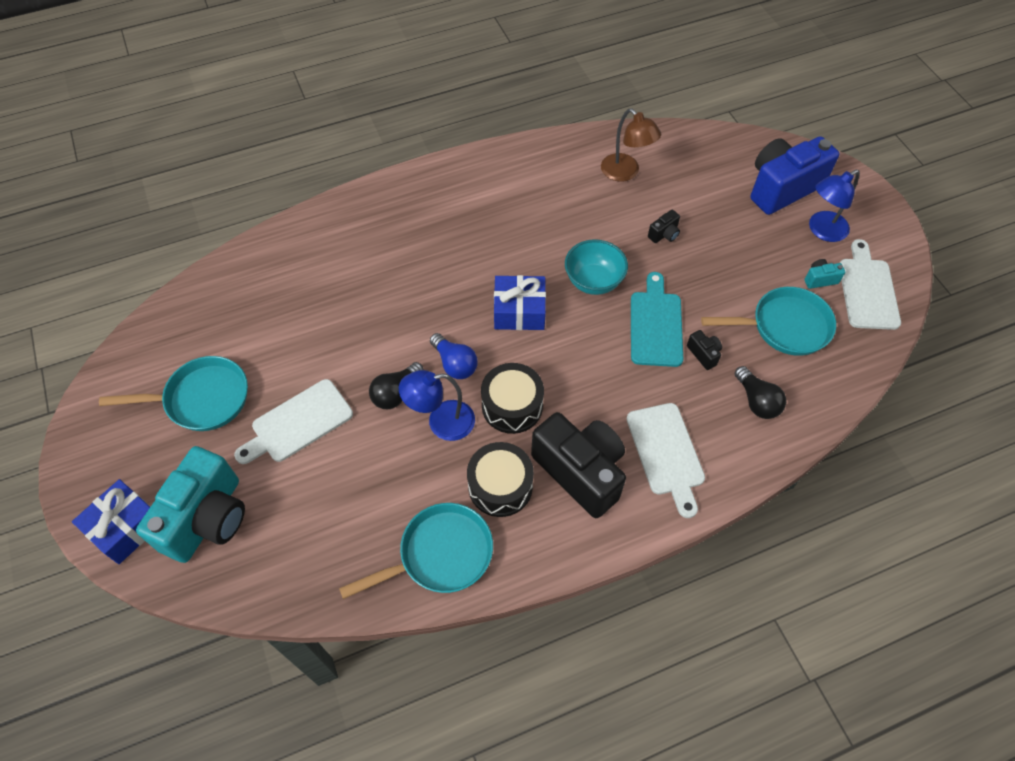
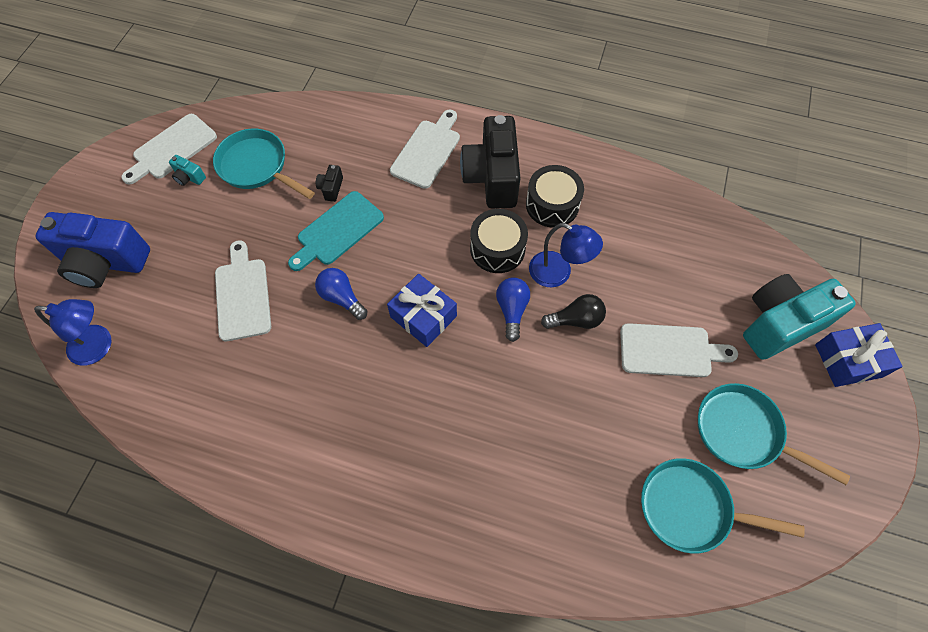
camera: 140 degrees left, 5 degrees up
turquoise pan [339,503,493,599] -> turquoise pan moved to [641,458,805,554]
turquoise bowl [565,239,628,295] -> blue light bulb [315,268,368,320]
brown lamp [601,109,661,182] -> none
black camera [648,210,680,243] -> white cutting board [215,240,271,341]
black light bulb [734,366,786,419] -> none
blue lamp [809,169,860,242] -> blue lamp moved to [34,299,111,366]

